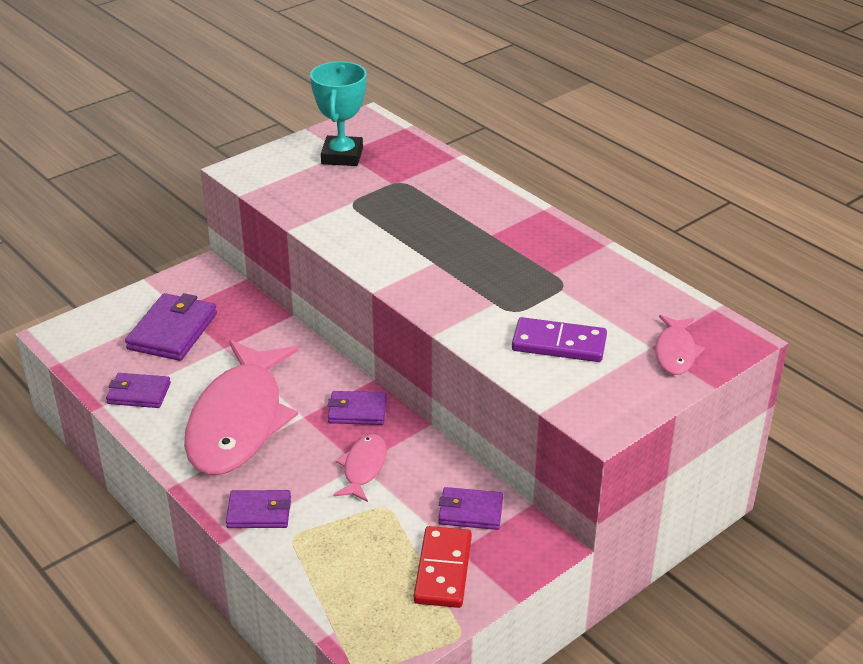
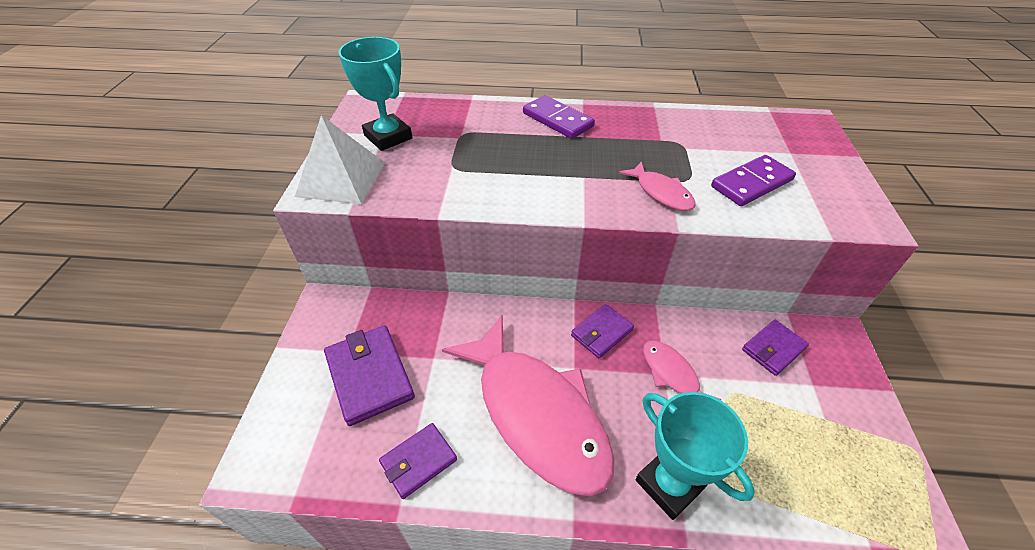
camera: 45 degrees left, 10 degrees up
purple wallet [226,490,291,528] -> turquoise trophy [635,392,755,520]
red domino [414,526,472,608] -> none
pink fish [655,315,705,375] -> pink fish moved to [619,162,696,211]
none -> white pyramid [295,115,385,204]
none -> purple domino [523,95,595,139]

